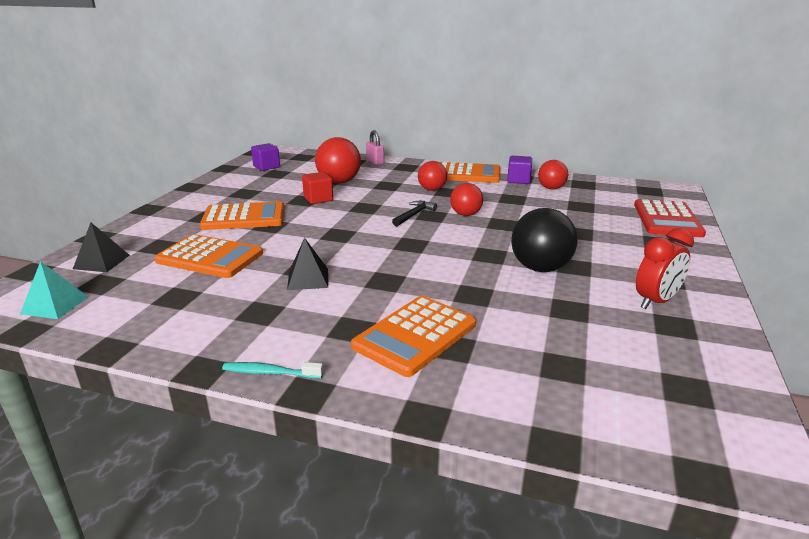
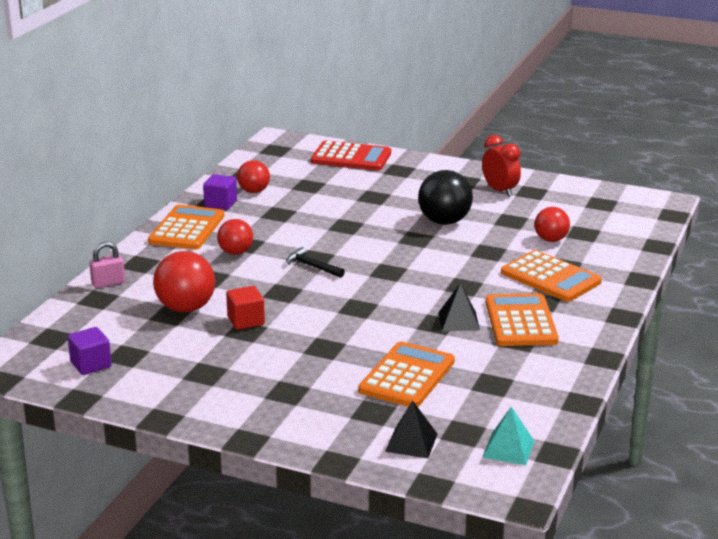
camera: 85 degrees left, 0 degrees up
orange calculator [200,201,284,230] -> orange calculator moved to [485,293,559,346]
turquoise toothbrush [222,362,323,379] -> none
red ball [450,183,483,216] -> red ball moved to [535,207,570,242]

